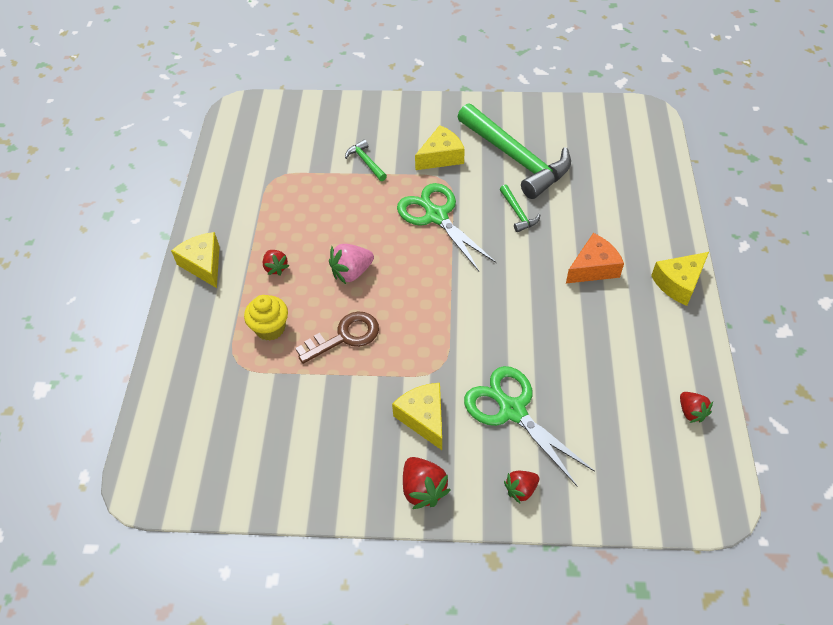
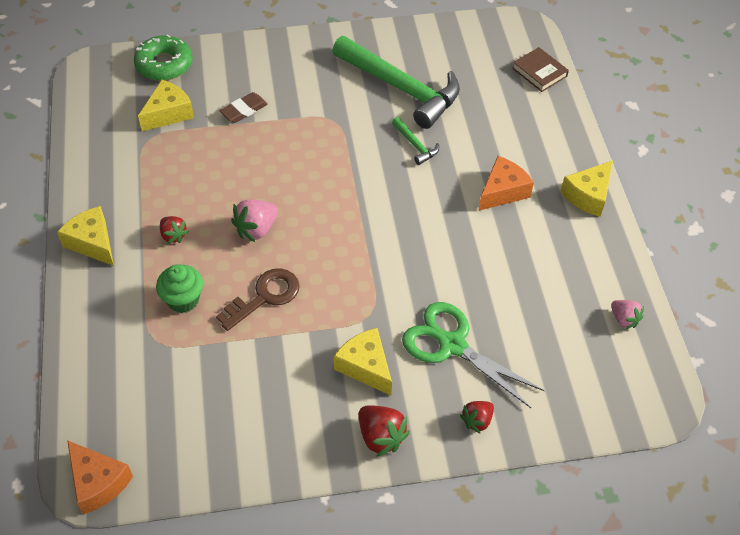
camera: 15 degrees left, 0 degrees up
yellow cupcake [244,295,288,341] -> green cupcake [156,264,203,313]
green hammer [345,140,387,181] -> brown eraser [220,92,268,123]
green scissors [397,183,496,271] -> none
yellow cheese [415,125,465,170] -> yellow cheese moved to [138,80,194,131]
red strawberry [680,392,713,423] -> pink strawberry [611,300,644,330]
none -> orange cheese [67,440,133,514]
none -> green donut [134,34,193,81]
none -> brown book [512,47,569,92]

